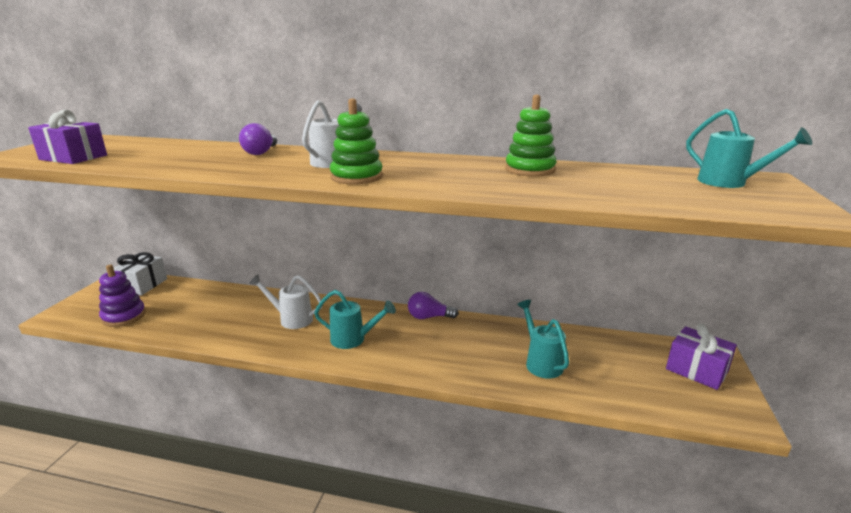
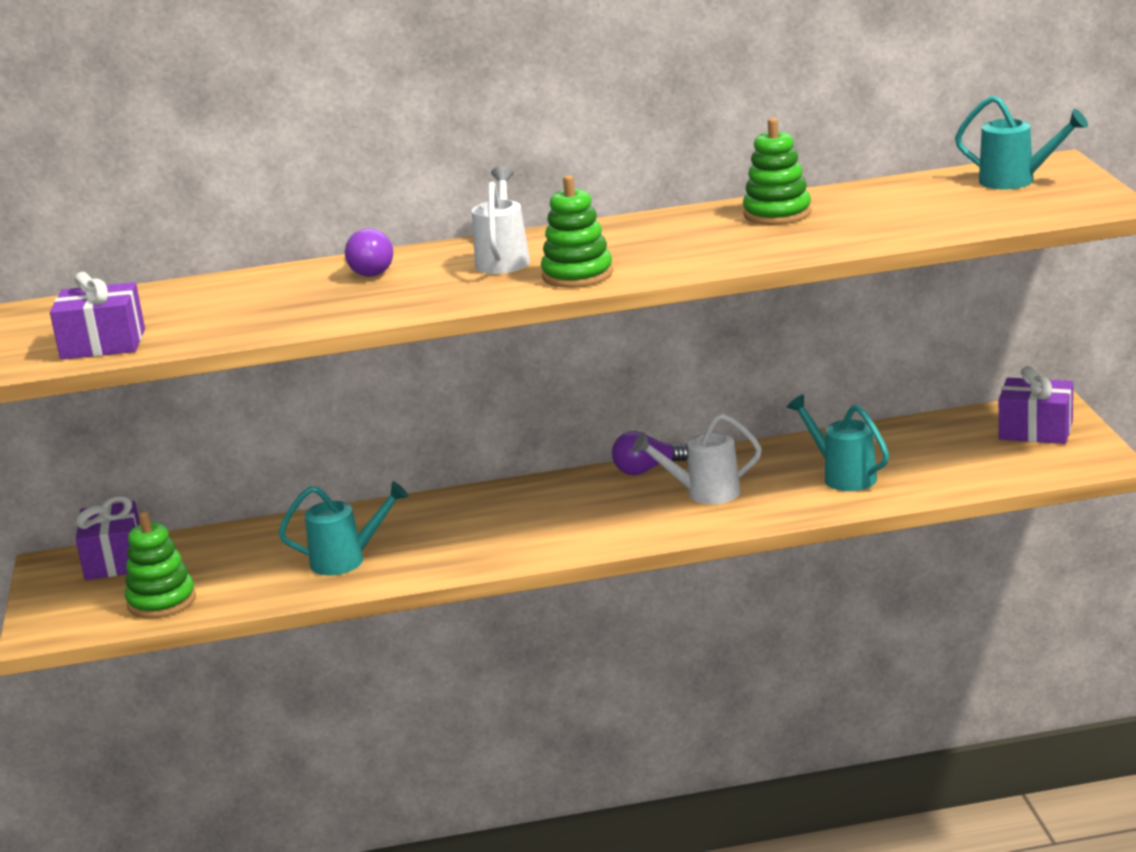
camera: 20 degrees left, 0 degrees up
purple stacking toy [99,265,146,327] -> green stacking toy [125,512,196,619]
white gift [114,252,167,296] -> purple gift [76,496,140,580]
white watering can [249,274,322,329] -> white watering can moved to [632,413,762,504]
turquoise watering can [314,290,396,349] -> turquoise watering can moved to [278,481,409,575]

